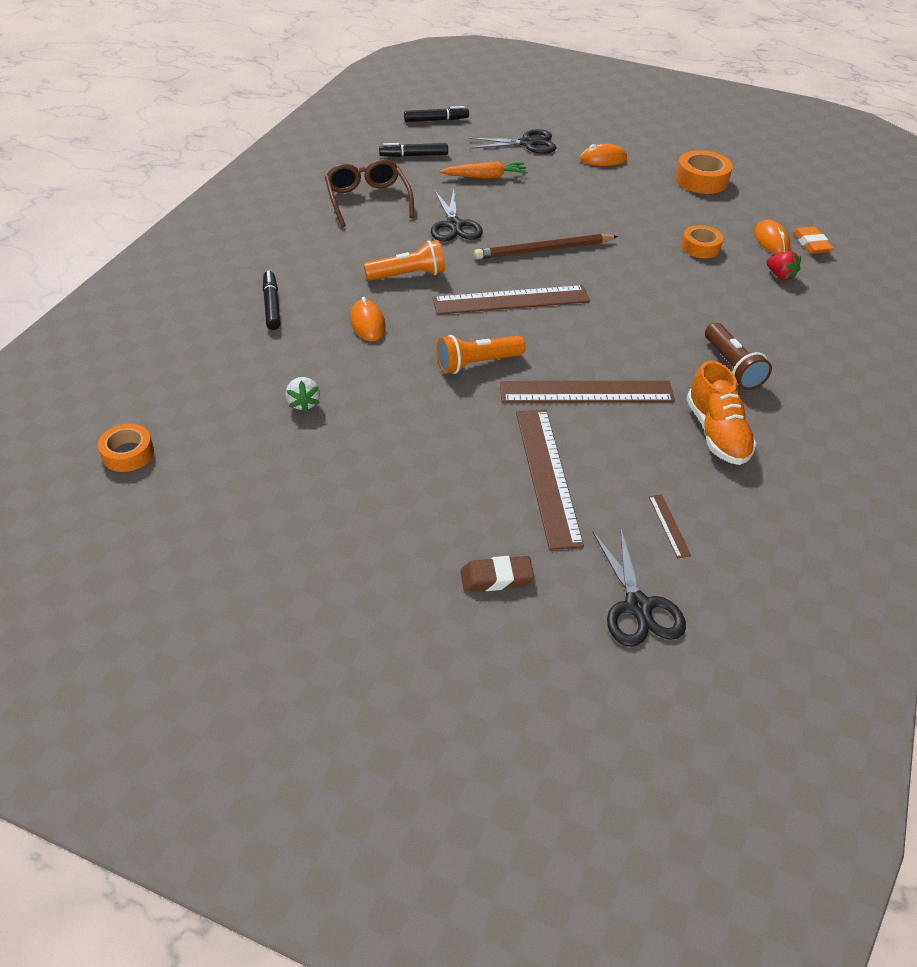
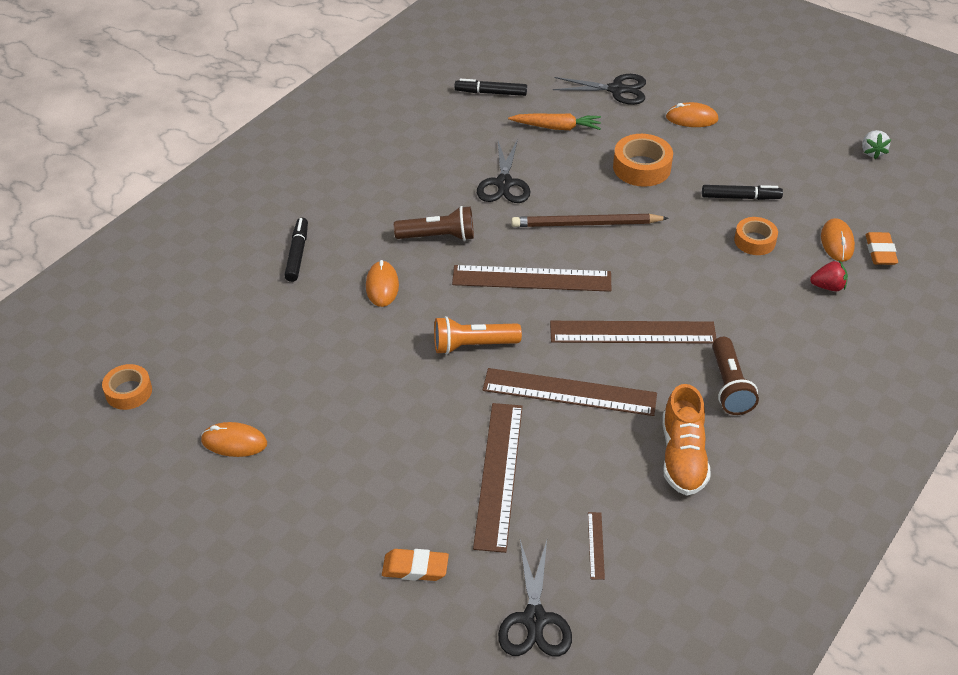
camera: 15 degrees right, 0 degrees up
white strawberry [285,377,320,413] -> white strawberry moved to [862,130,891,159]
brown glasses [325,159,414,227] -> none
orange flashlight [364,240,445,281] -> brown flashlight [394,206,474,241]
black marker [404,106,469,122] -> black marker moved to [702,185,783,200]
brown eraser [460,556,534,592] -> orange eraser [382,549,449,581]
orange tape [675,150,733,194] -> orange tape moved to [613,134,673,187]
red strawberry [766,251,801,280] -> red strawberry turned 60 degrees counterclockwise [810,261,848,291]
none -> orange mouse [201,422,267,457]
none -> brown ruler [550,321,717,344]

